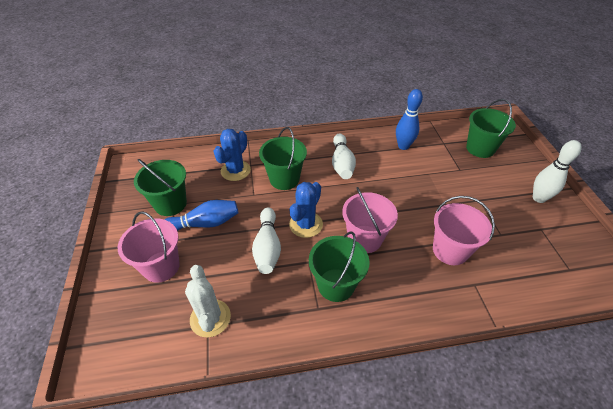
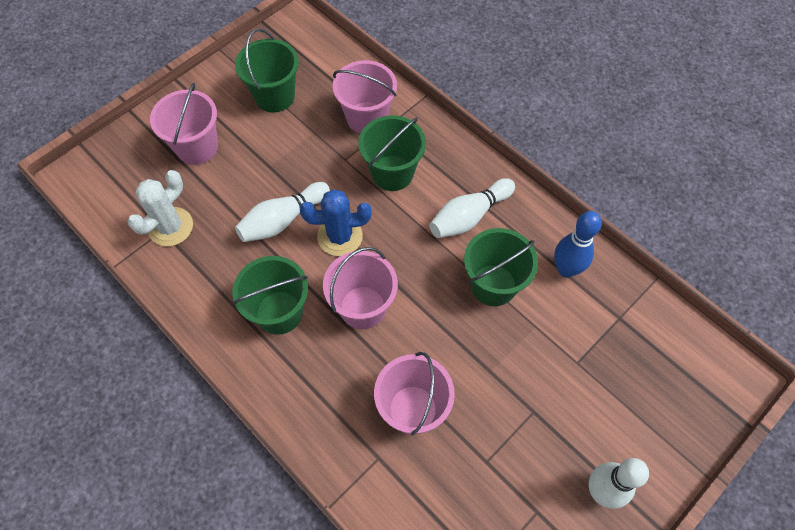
camera: 55 degrees right, 15 degrees up
blue bowling pin [164,200,238,231] -> none
blue cactus [213,129,251,181] -> pink bucket [333,60,397,134]
green bucket [466,99,516,158] -> green bucket moved to [464,228,538,306]

